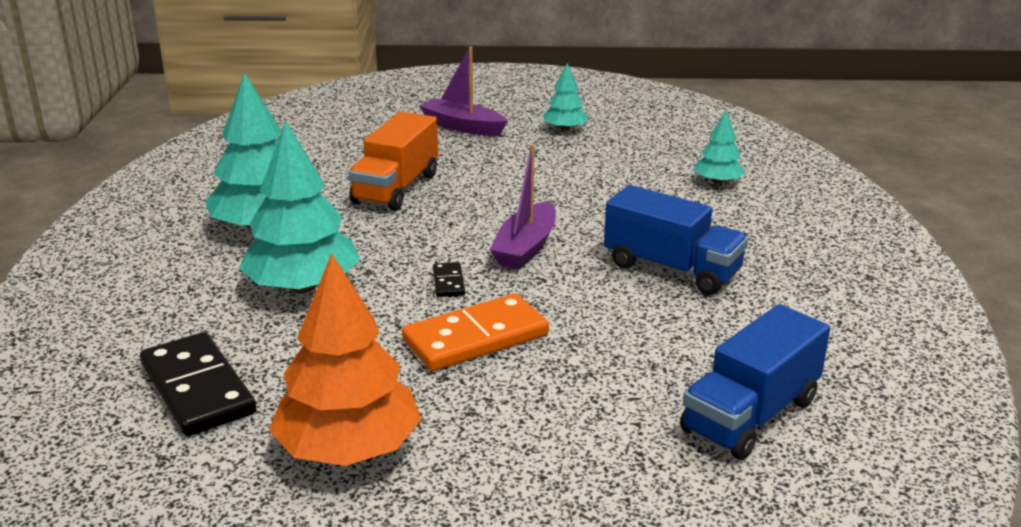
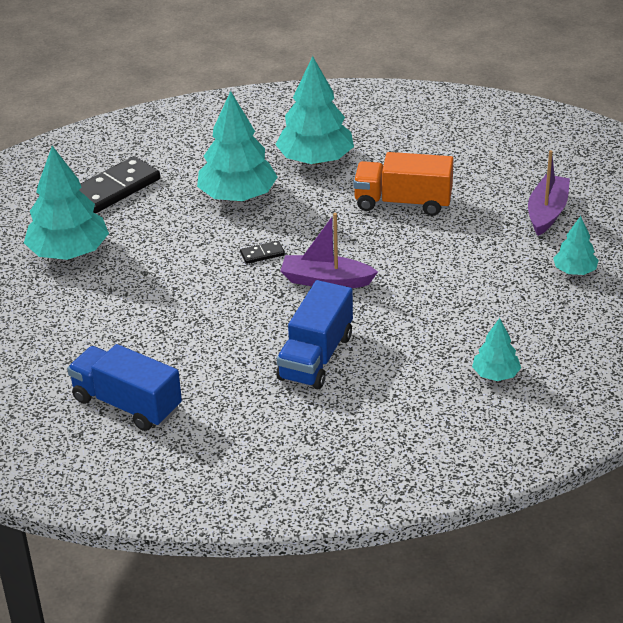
camera: 80 degrees right, 10 degrees up
orange tree [269,253,421,466] -> turquoise tree [24,146,109,260]
orange domino [402,294,549,371] -> none

